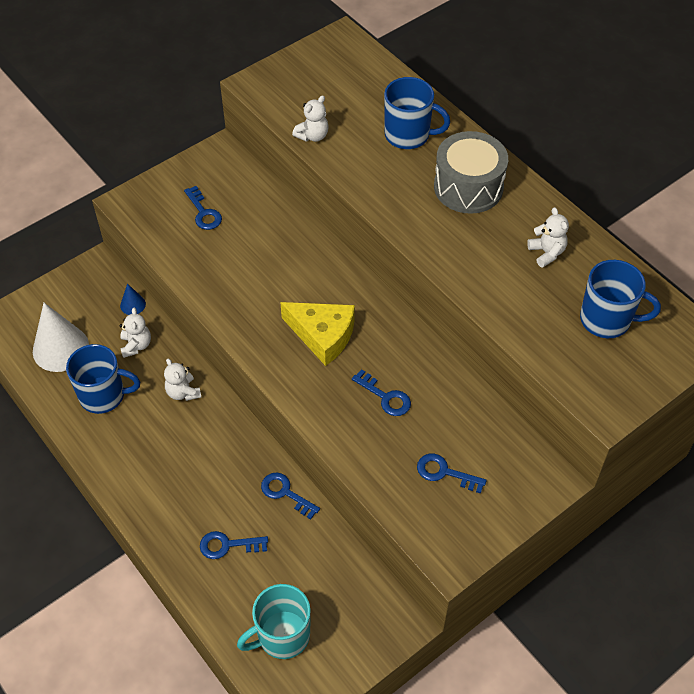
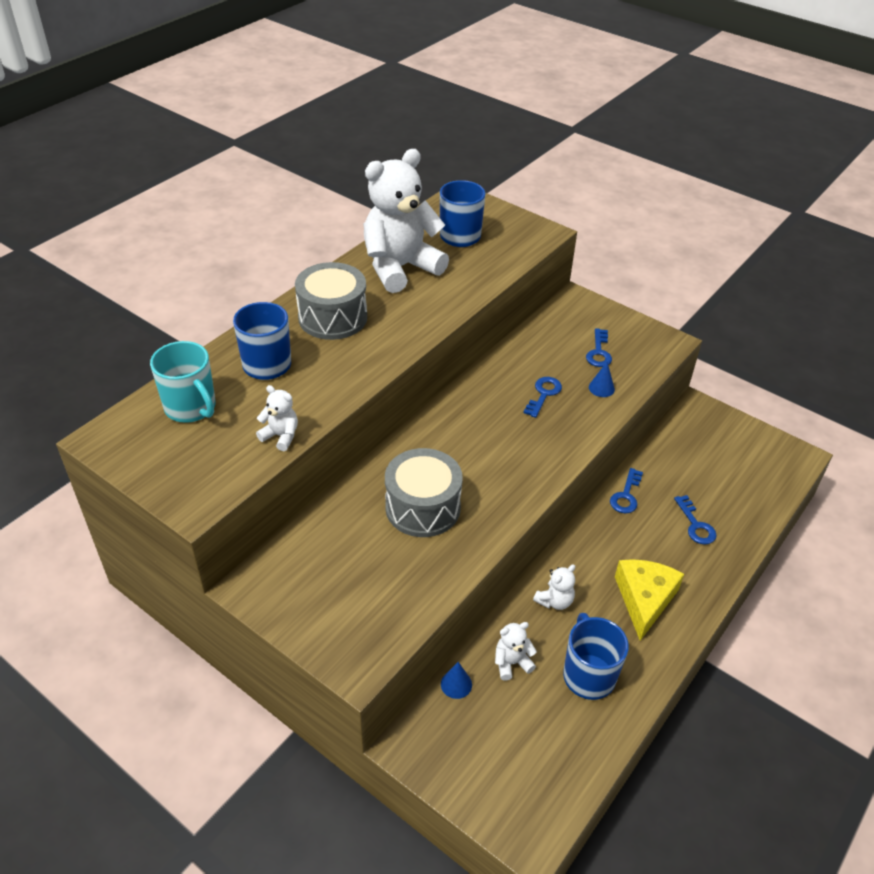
camera: 105 degrees left, 10 degrees down
white cone [33,303,89,372] -> none
blue key [184,186,222,230] -> none
turquoise mug [237,584,311,659] -> turquoise mug moved to [150,341,216,423]
yellow cheese [280,302,355,366] -> yellow cheese moved to [615,559,684,641]
white teddy bear [527,207,569,268] -> white teddy bear [363,149,449,293], size x2.45
none -> grey drum [385,448,463,537]
none -> blue cone [589,362,615,397]

